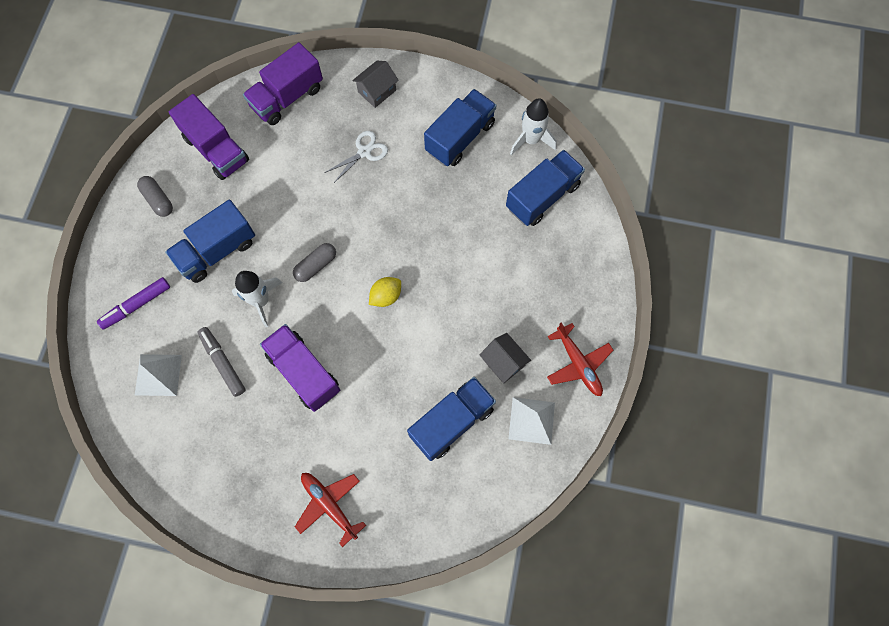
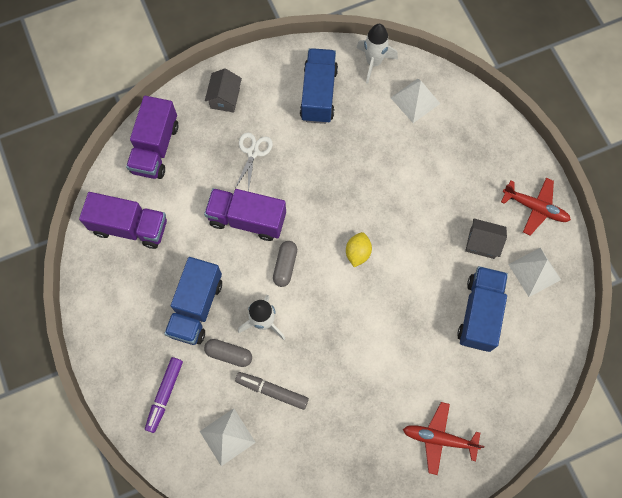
camera: 35 degrees left, 0 degrees up
grey capsule [137,176,173,217] -> grey capsule moved to [204,339,252,367]
purple truck [260,324,340,412] -> purple truck moved to [204,188,286,241]
blue truck [506,150,585,226] -> white pyramid [391,79,440,123]

